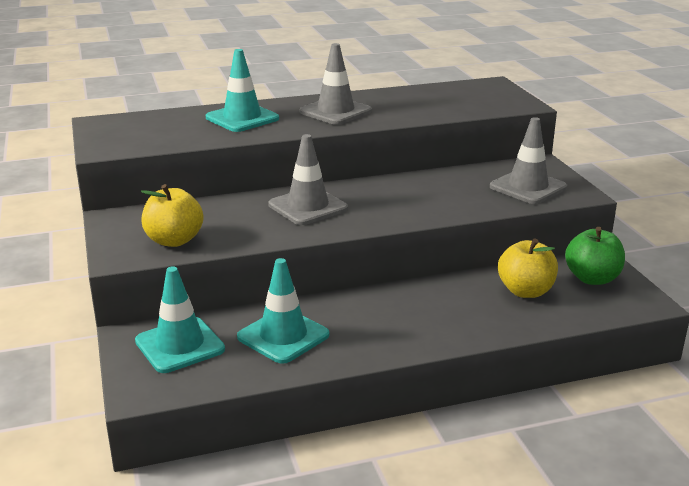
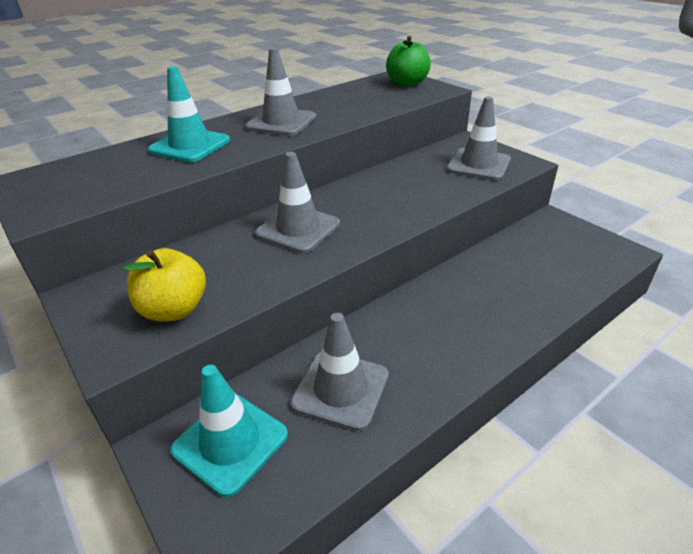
camera: 20 degrees left, 10 degrees up
turquoise traffic cone [237,258,330,364] -> grey traffic cone [290,313,389,431]
yellow apple [498,238,558,298] -> none
green apple [565,227,625,285] -> green apple moved to [386,36,431,87]

